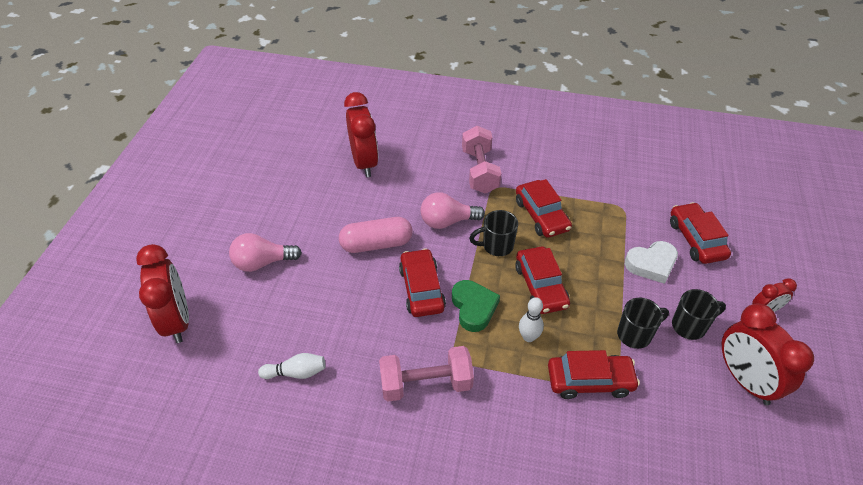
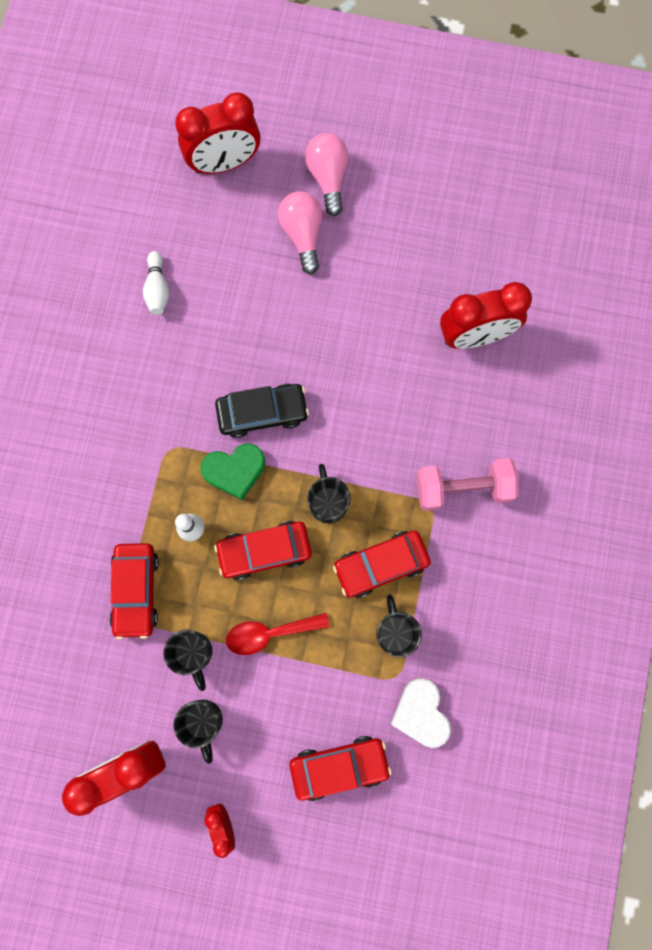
camera: 90 degrees right, 30 degrees up
pink capsule [339,217,413,253] -> none
pink dumbbell [379,346,474,402] -> none
red car [399,248,446,317] -> black car [215,384,309,438]
pink light bulb [420,192,485,229] -> pink light bulb moved to [305,133,349,216]
white heart [625,241,678,284] -> white heart moved to [391,678,451,748]
none -> red spoon [226,613,330,655]
none -> black mug [376,594,422,657]

